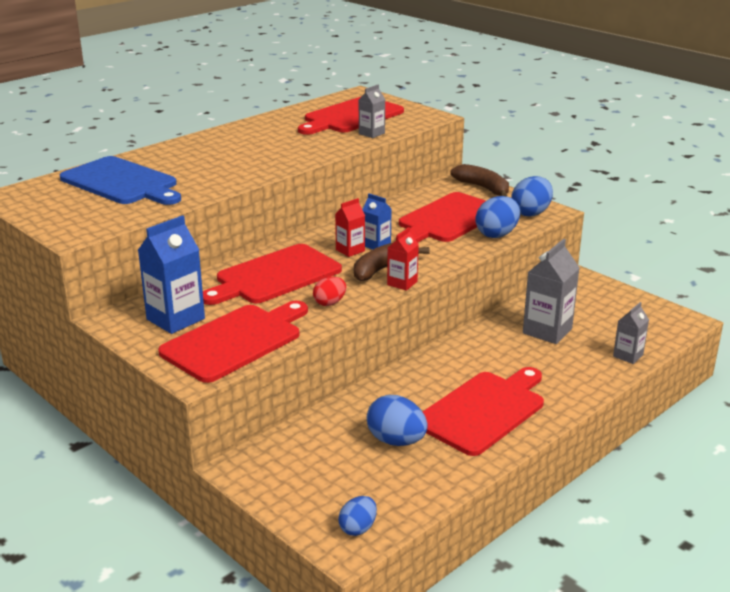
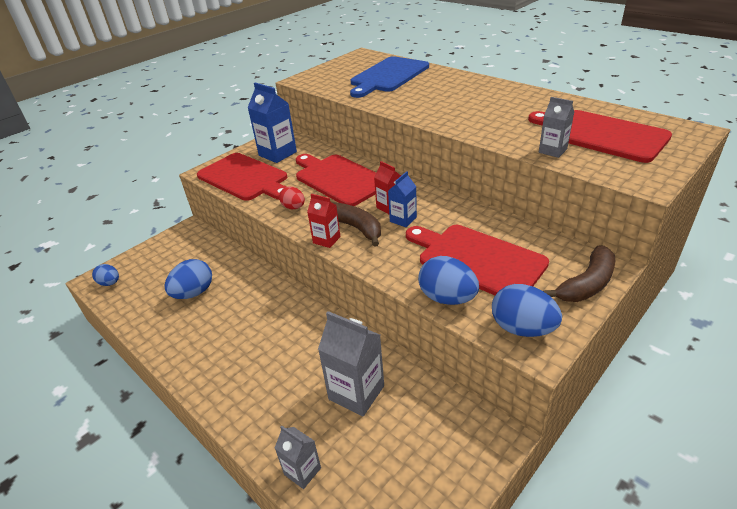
camera: 90 degrees right, 10 degrees up
red cutting board [422,367,544,456] -> none

